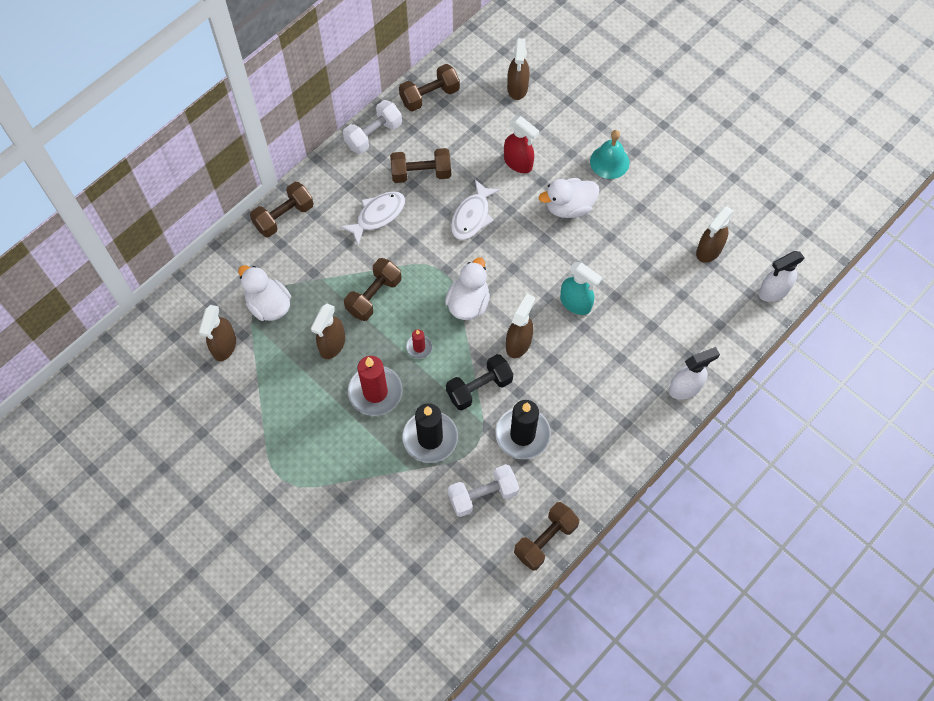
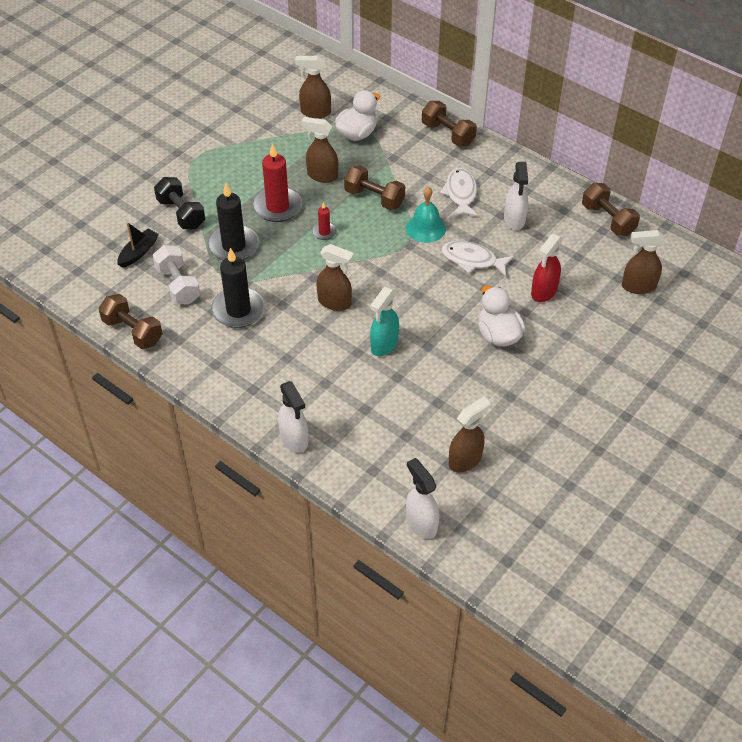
camera: 85 degrees right, 15 degrees down
white fish [340,191,405,245] -> white fish turned 135 degrees counterclockwise [440,168,479,217]
white dumbbell [343,100,402,154] -> none
brown dumbbell [390,148,451,183] -> white spray bottle [504,162,528,230]
white duck [445,258,490,320] -> none
black dumbbell [446,354,513,410] -> black dumbbell moved to [154,177,205,229]
turquoise bell [590,130,630,179] -> turquoise bell moved to [406,187,446,243]
brown spray bottle [696,207,734,263] -> brown spray bottle turned 105 degrees clockwise [449,397,491,473]
none -> black boat [117,222,159,268]

